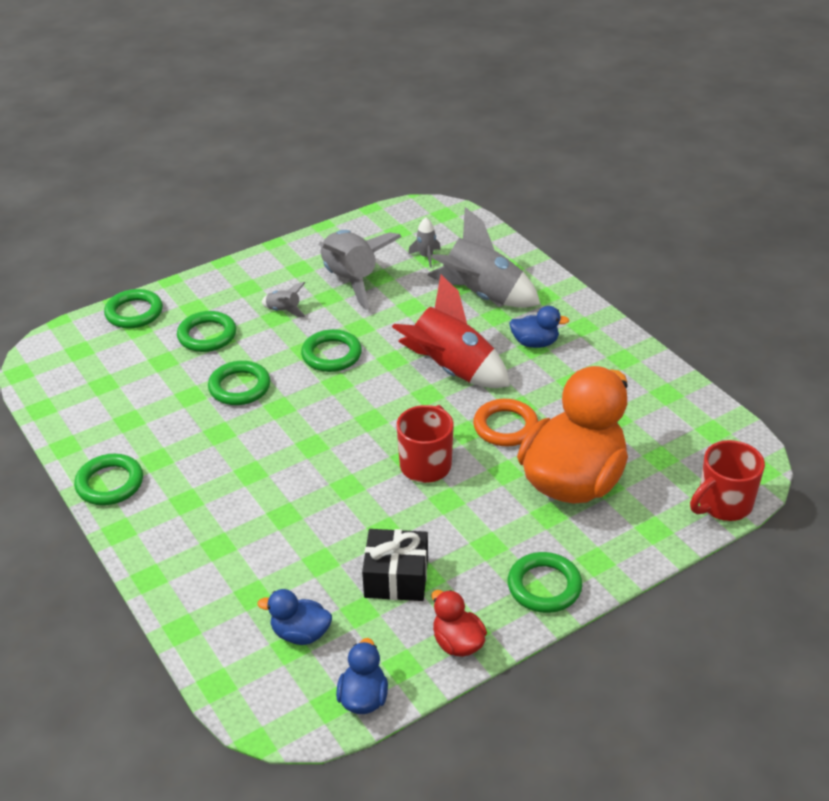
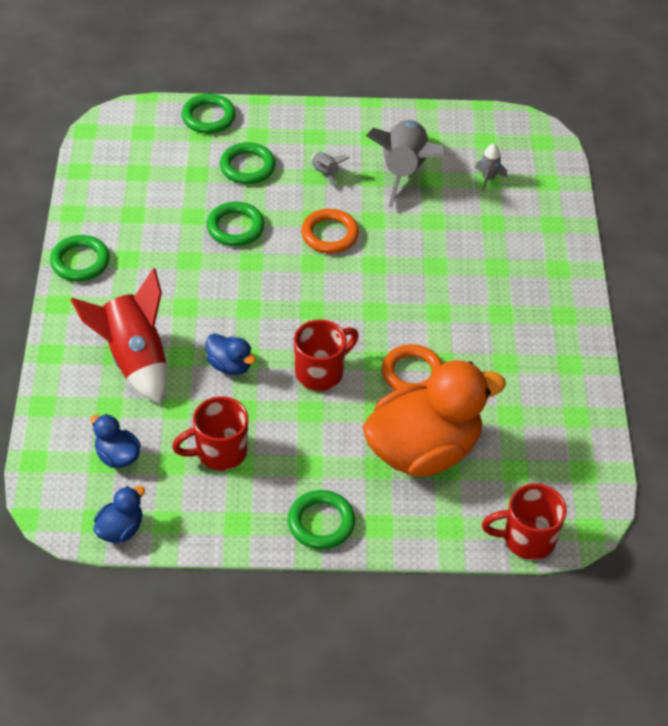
camera: 30 degrees right, 10 degrees up
green ring [301,329,362,372] -> orange ring [301,209,359,253]
black gift [362,529,428,601] -> red mug [172,396,248,470]
red rocket [392,275,510,388] -> red rocket moved to [70,268,167,404]
grey rocket [427,207,541,308] -> none
red duck [432,590,487,657] -> none
blue duck [509,306,570,348] -> blue duck moved to [206,333,256,375]

